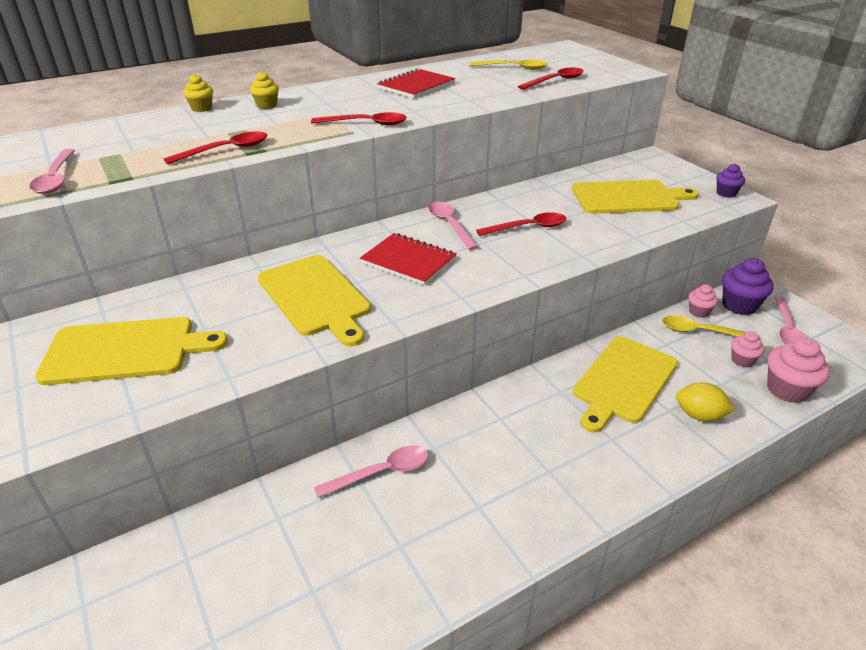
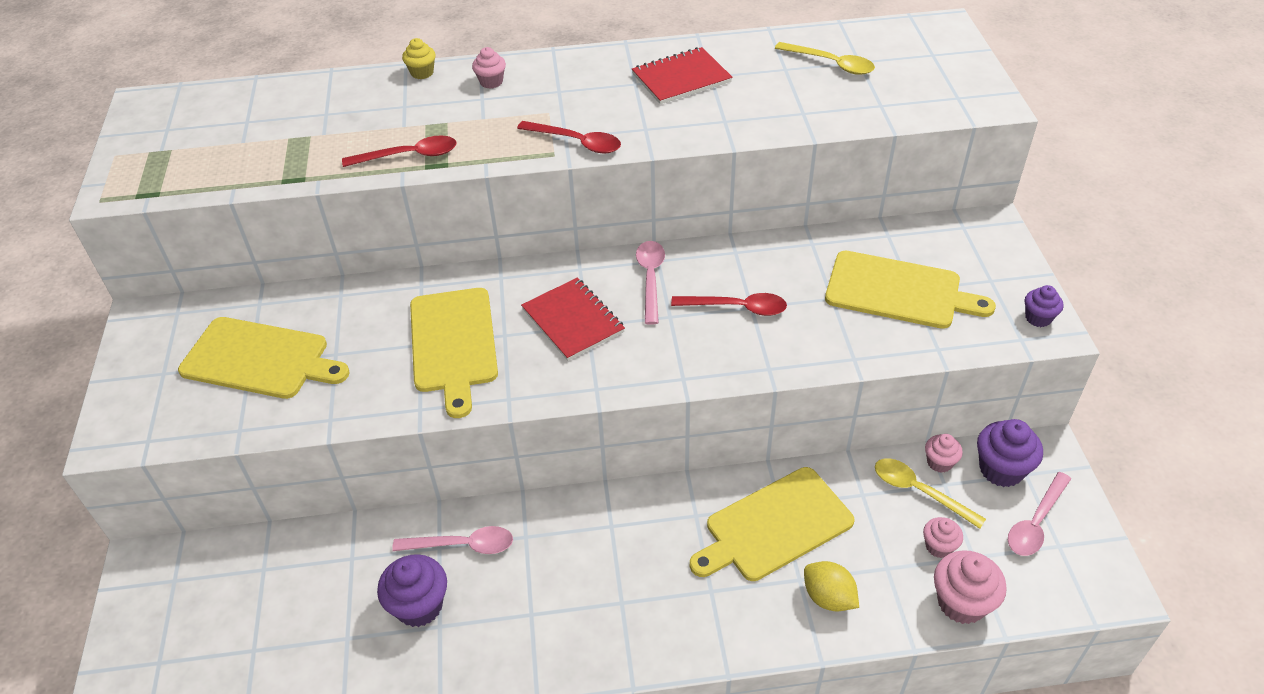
camera: 25 degrees right, 10 degrees up
pink spoon [29,149,75,194] -> none
yellow cupcake [250,71,279,109] -> pink cupcake [472,47,506,89]
red spoon [518,68,584,90] -> none
none -> purple cupcake [377,554,447,627]

